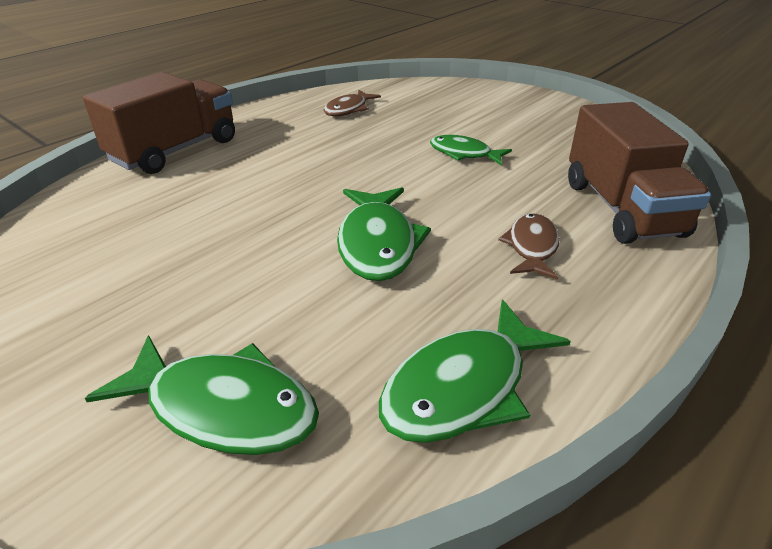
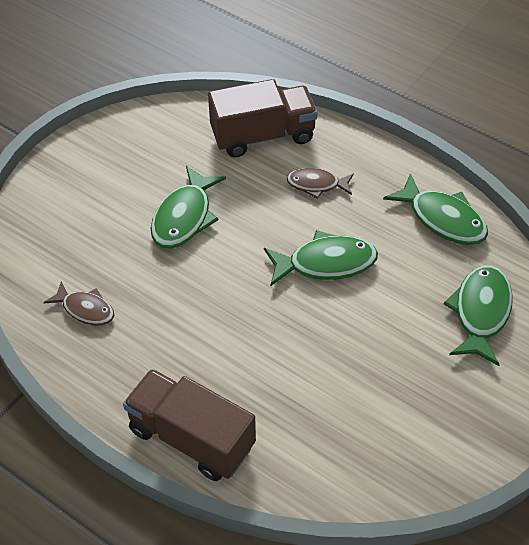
camera: 95 degrees left, 15 degrees up
green fish [430,135,512,166] -> green fish [151,166,226,249], size x1.58

